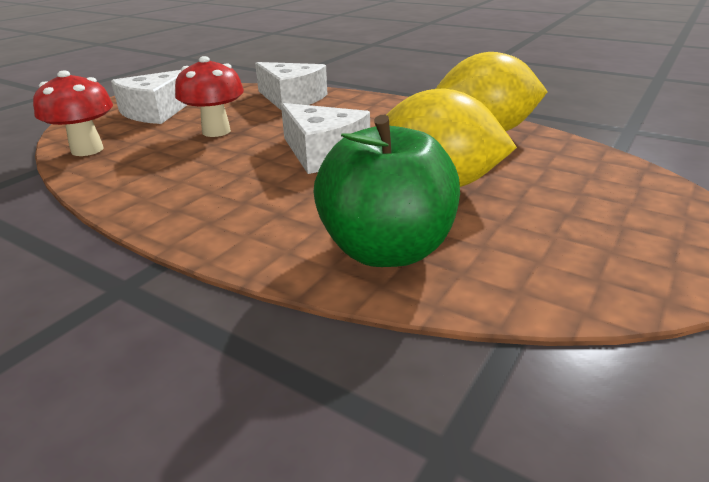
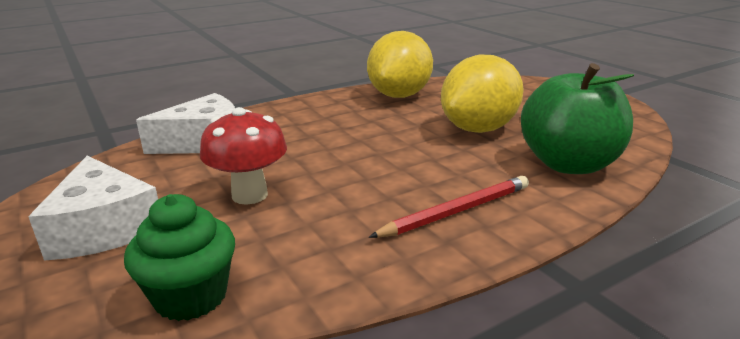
camera: 65 degrees left, 5 degrees down
red mushroom [33,70,113,156] -> green cupcake [124,194,235,321]
white cheese [281,103,370,174] -> none
none -> red pencil [368,176,529,238]

